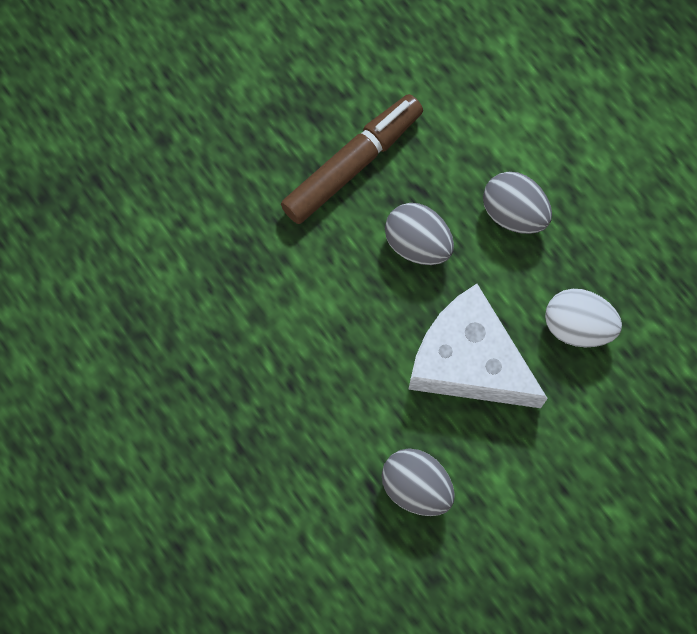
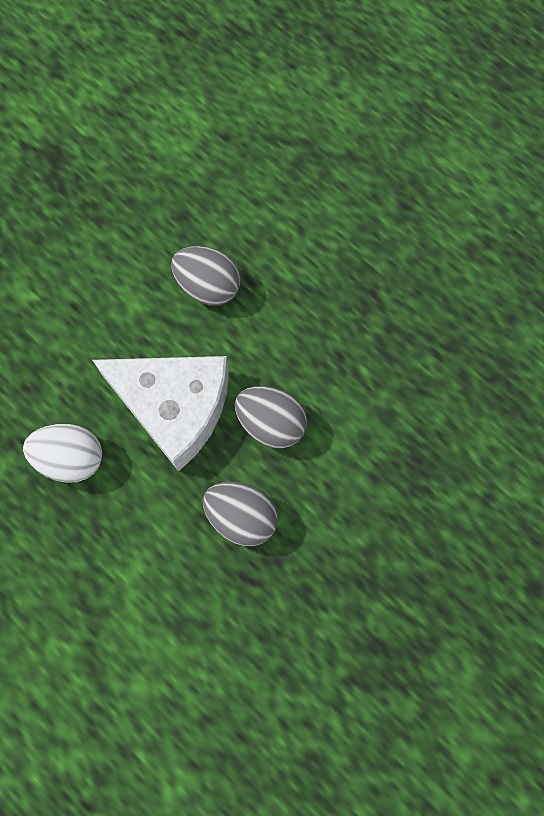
camera: 170 degrees right, 0 degrees up
brown marker [281,94,423,224] -> none
grey egg [483,172,552,234] -> grey egg moved to [235,386,307,448]

